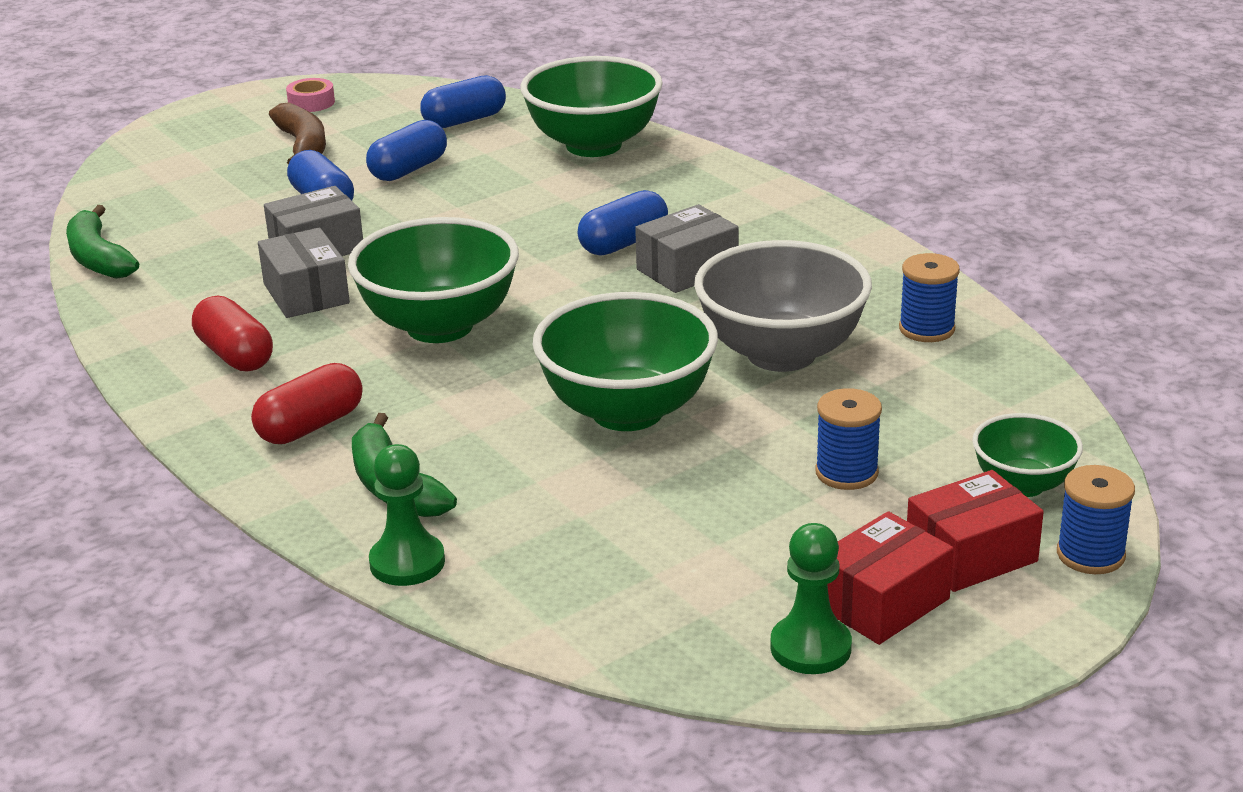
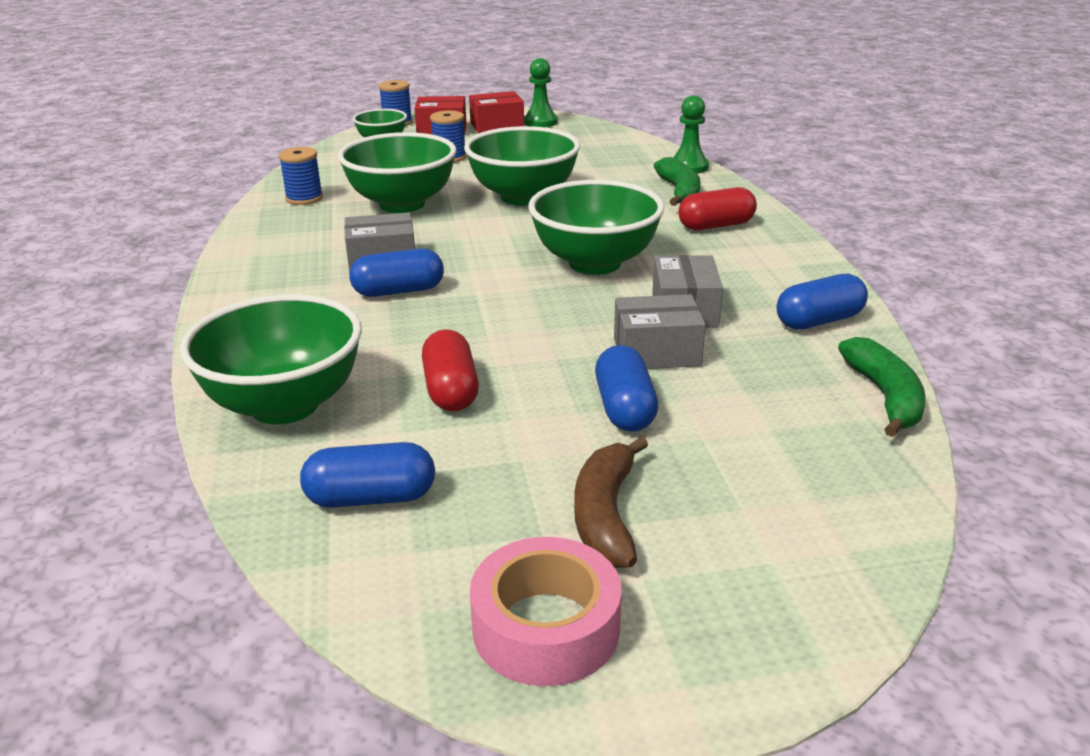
camera: 155 degrees left, 0 degrees up
red capsule [192,295,273,372] -> red capsule moved to [422,329,479,411]
pink tape [286,78,335,112] -> pink tape [470,537,622,686], size x1.81
blue capsule [366,120,447,181] -> blue capsule moved to [776,274,868,330]
grey bowl [694,240,872,372] -> green bowl [338,132,456,213]

